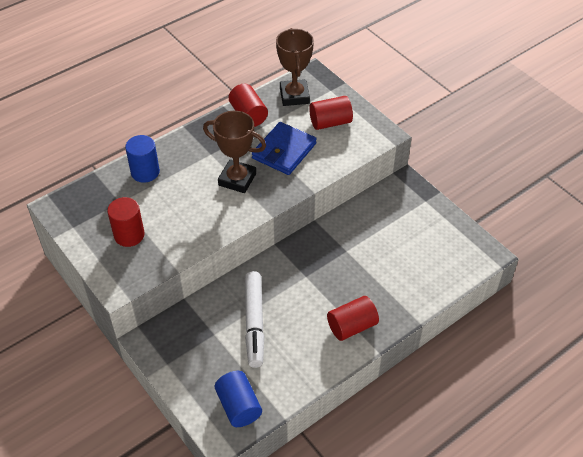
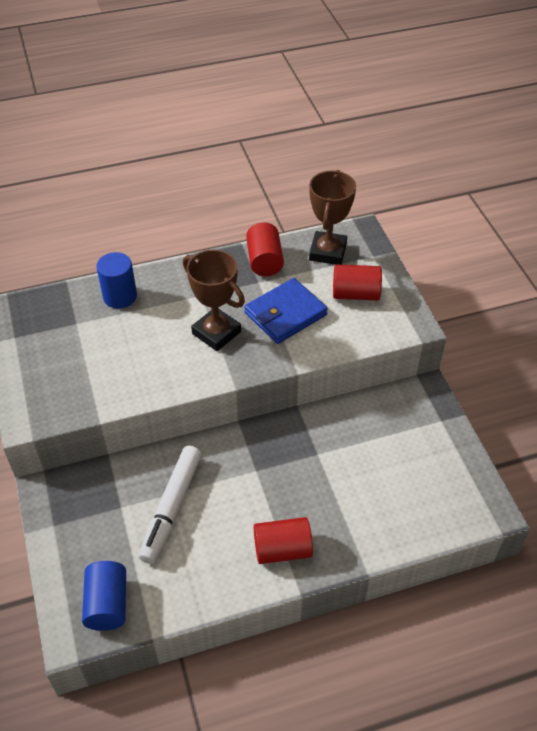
camera: 20 degrees right, 0 degrees up
red cylinder [107,197,145,247] -> none

